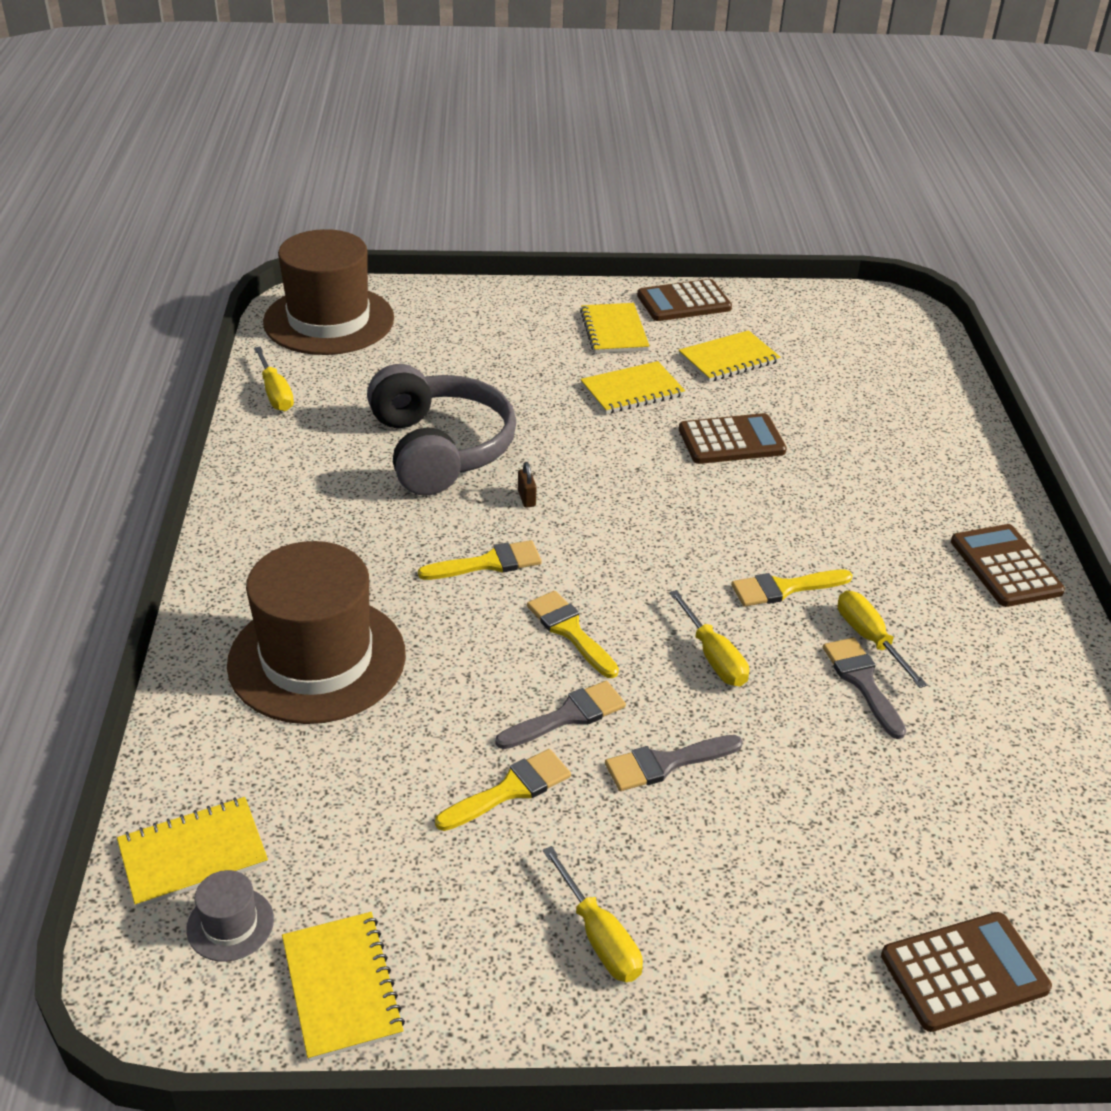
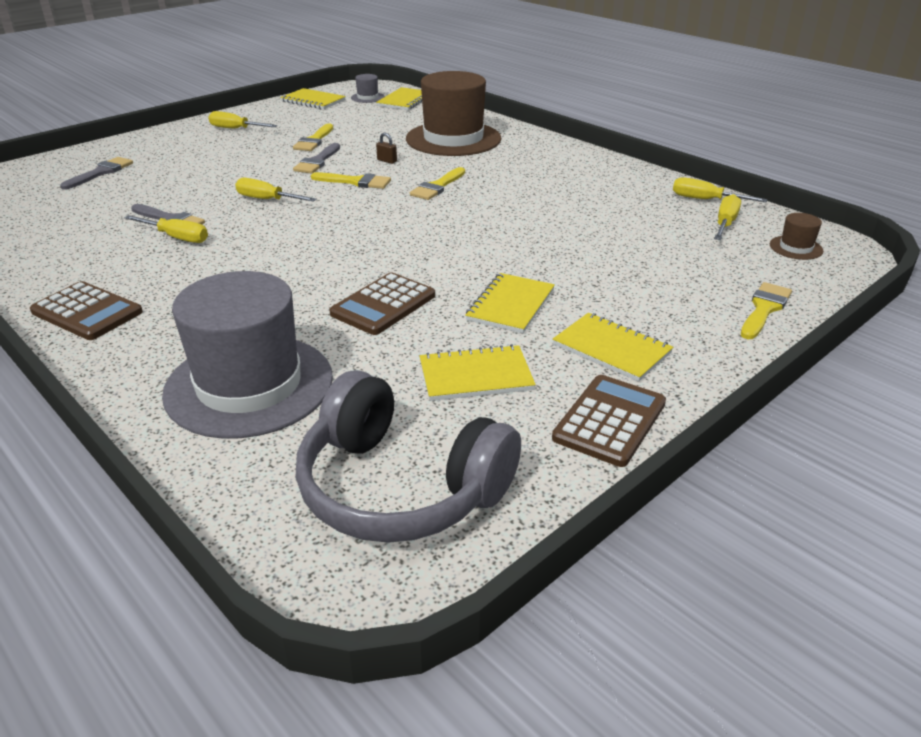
camera: 140 degrees right, 5 degrees down
brown hat [263,229,394,355] -> brown hat [770,213,823,260], size x0.40
grey headphones [367,364,516,496] -> grey headphones moved to [296,370,521,543]
brown padlock [518,462,537,508] -> brown padlock moved to [376,132,397,164]
grey brush [605,735,743,791] -> grey brush moved to [60,157,133,190]
yellow notebook [679,330,781,382] -> yellow notebook turned 60 degrees clockwise [420,344,536,401]
yellow brush [731,570,853,607] -> yellow brush moved to [741,282,792,339]
brown calculator [881,912,1052,1032] -> none
none -> grey hat [162,271,333,439]
none -> yellow screwdriver [714,194,741,240]

